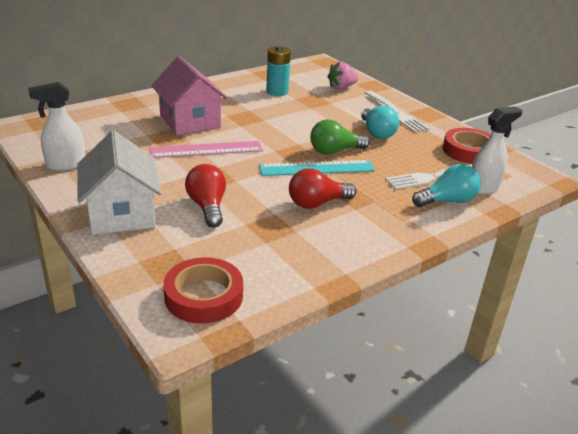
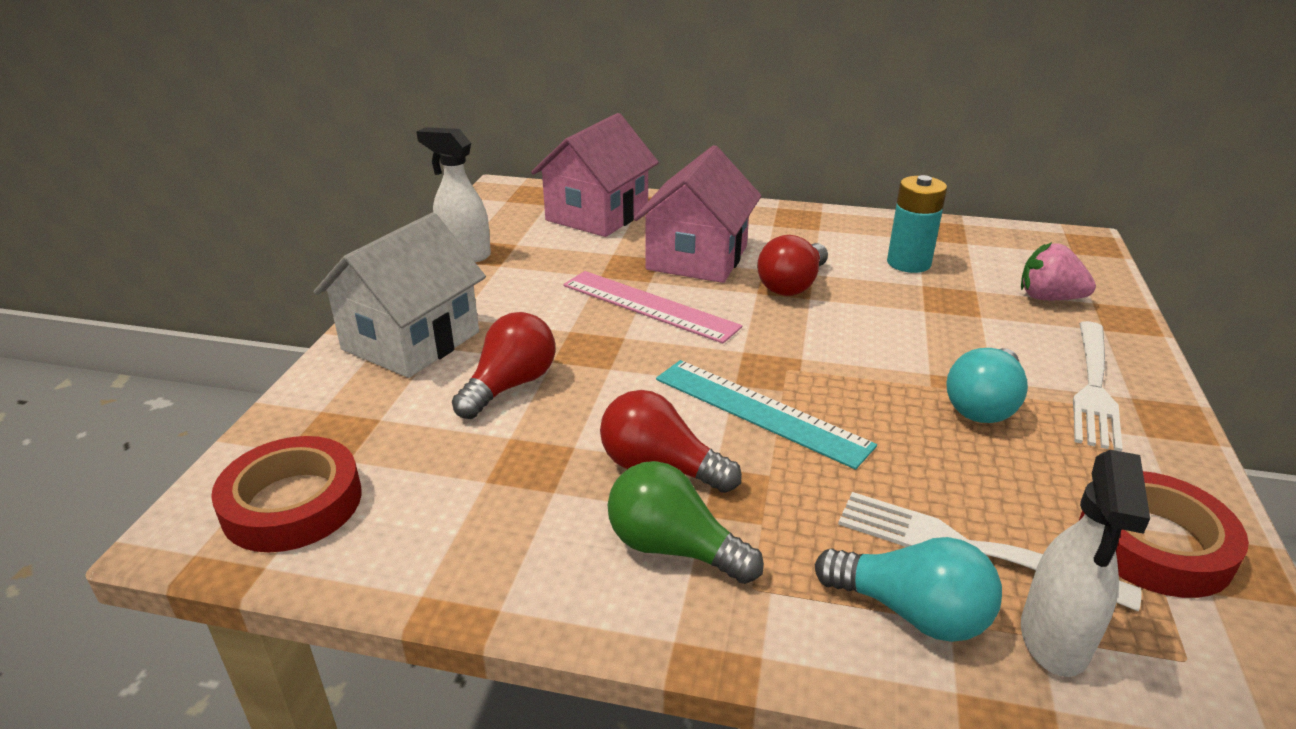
camera: 50 degrees right, 0 degrees up
green light bulb [310,119,370,155] -> green light bulb moved to [608,461,764,584]
white spray bottle [472,106,522,194] -> white spray bottle turned 90 degrees clockwise [1021,450,1150,677]
none -> pink house [531,113,659,237]
none -> red light bulb [757,235,828,296]

